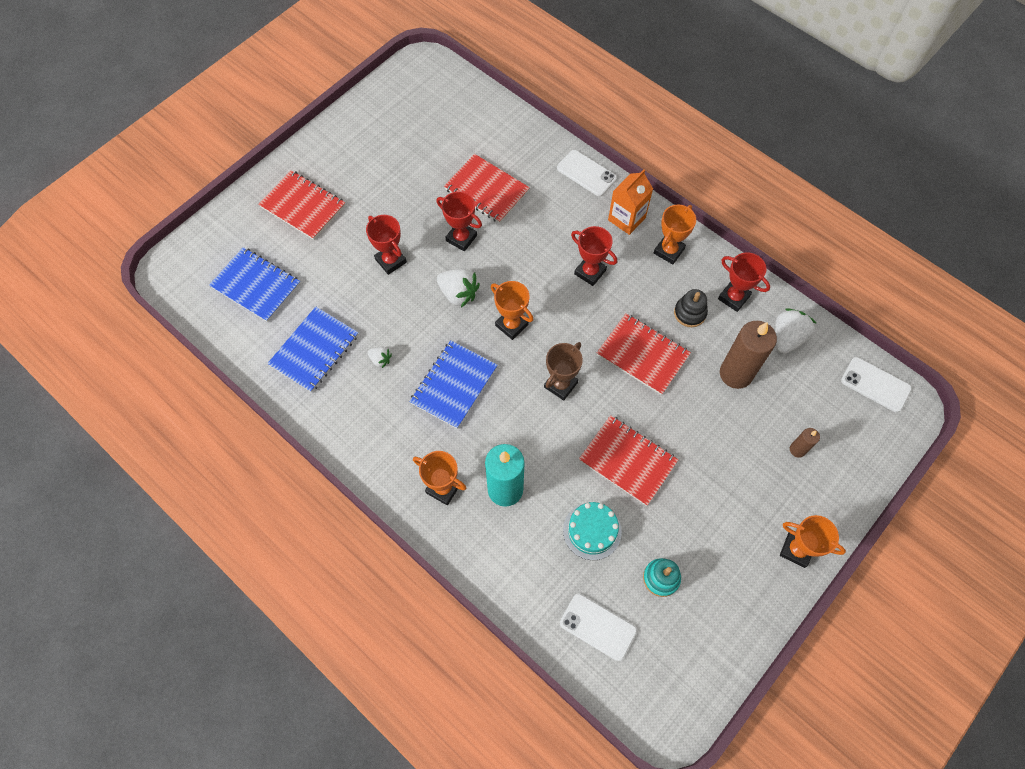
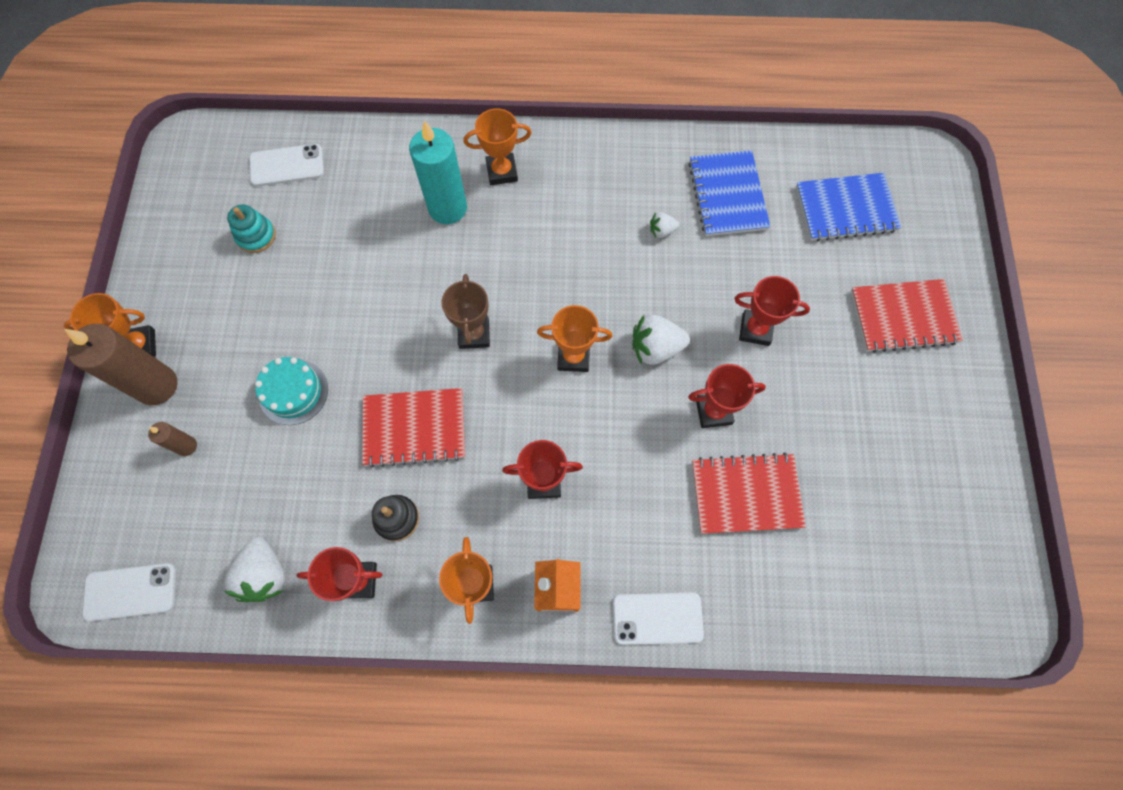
camera: 140 degrees right, 5 degrees up
blue notebook [409,340,497,429] -> none
turquoise cake [563,502,622,560] -> turquoise cake moved to [255,357,328,425]
red notebook [579,415,678,506] -> none
brown candle [720,321,777,389] -> brown candle moved to [65,324,177,405]

